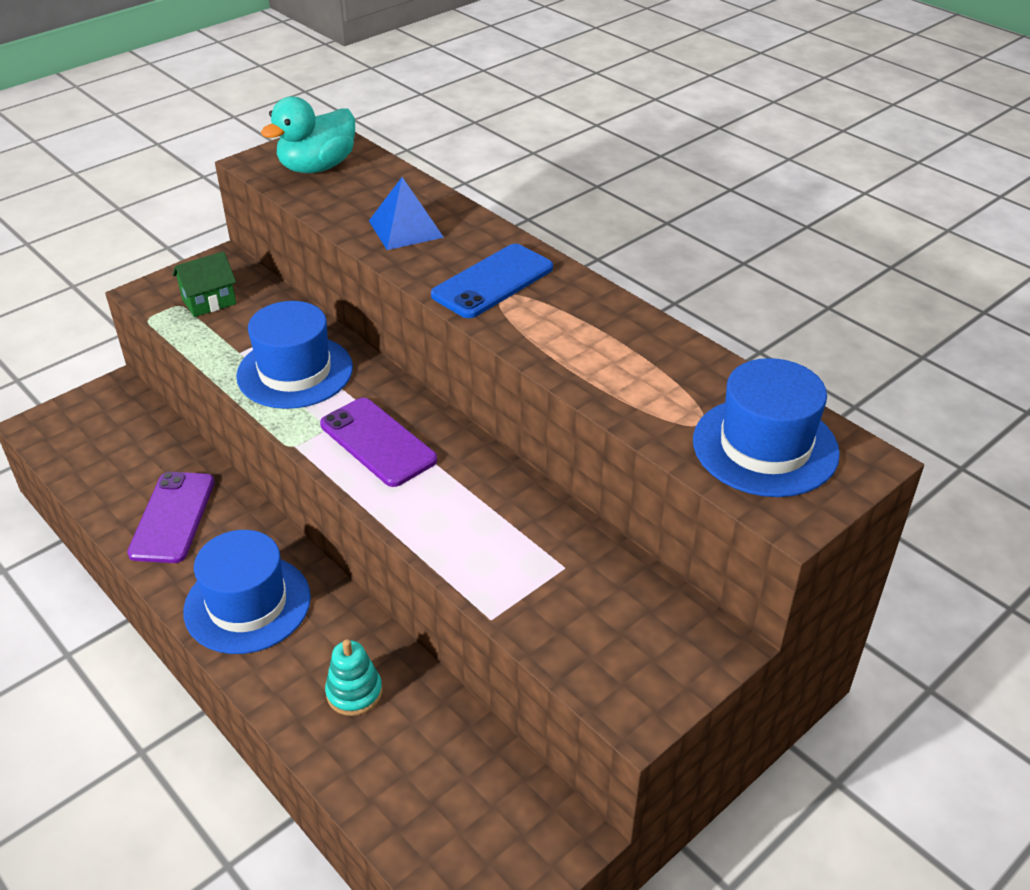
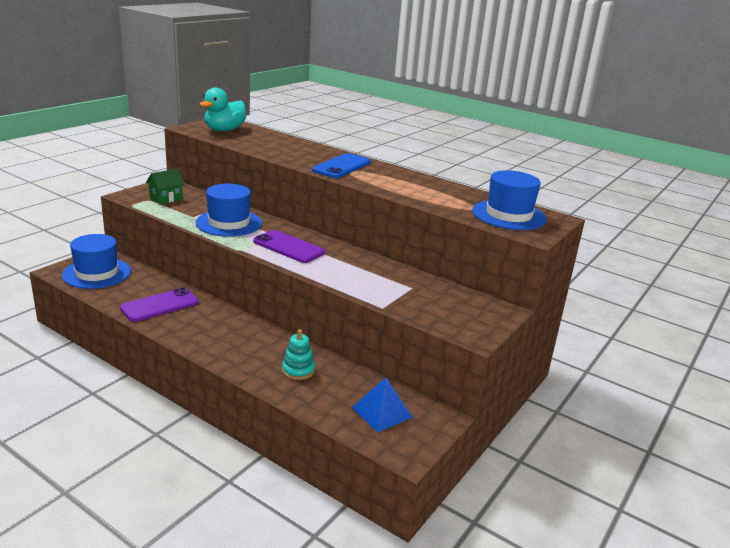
camera: 15 degrees left, 15 degrees down
purple phone [127,472,215,563] -> purple phone turned 60 degrees clockwise [120,287,199,322]
blue hat [183,530,311,654] -> blue hat moved to [62,234,131,289]
blue pyramid [369,177,444,250] -> blue pyramid moved to [352,377,413,432]

